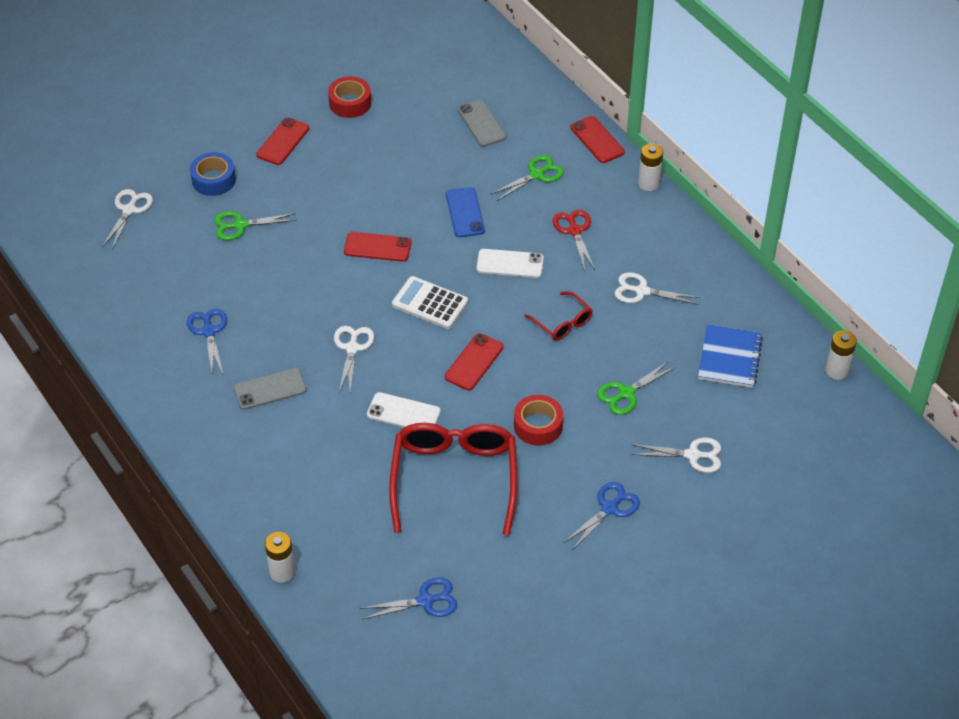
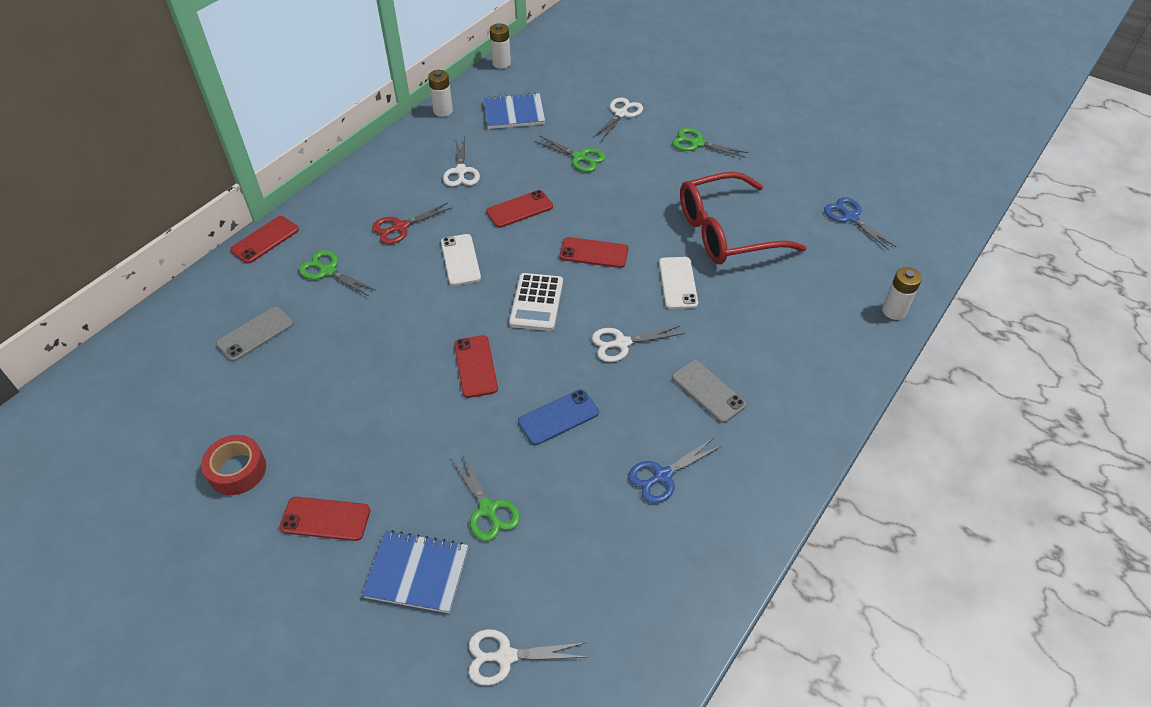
camera: 110 degrees left, 0 degrees up
blue tape [190,152,236,196] -> blue notebook [362,530,469,613]
blue phone [446,187,485,237] -> blue phone moved to [518,389,599,445]
red tape [514,395,563,446] -> none
red glasses [524,291,592,340] -> red phone [486,190,553,228]
blue scissors [563,482,640,549] -> green scissors [672,128,748,158]
white scissors [631,437,721,473] -> white scissors turned 45 degrees clockwise [593,98,643,141]
white battery [638,144,663,191] -> white battery moved to [428,70,453,117]

